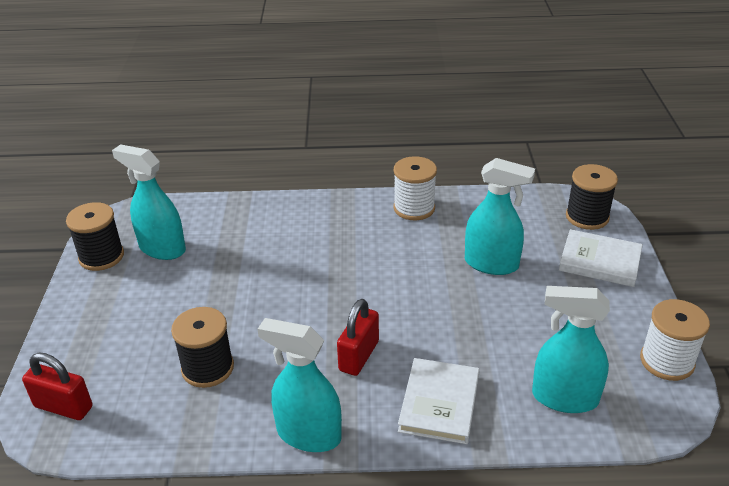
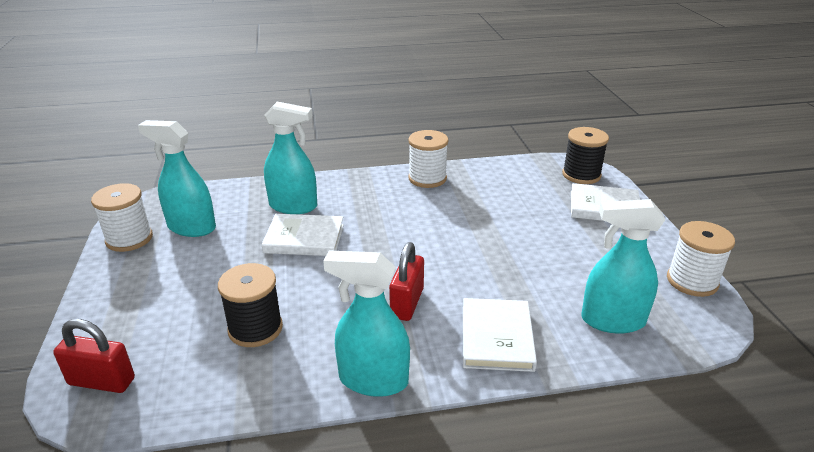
camera: 10 degrees left, 5 degrees down
black spool [66,202,124,271] -> white spool [91,183,153,252]
turquoise spray bottle [465,158,535,275] -> turquoise spray bottle moved to [264,102,317,214]
none -> white book [261,214,344,256]

